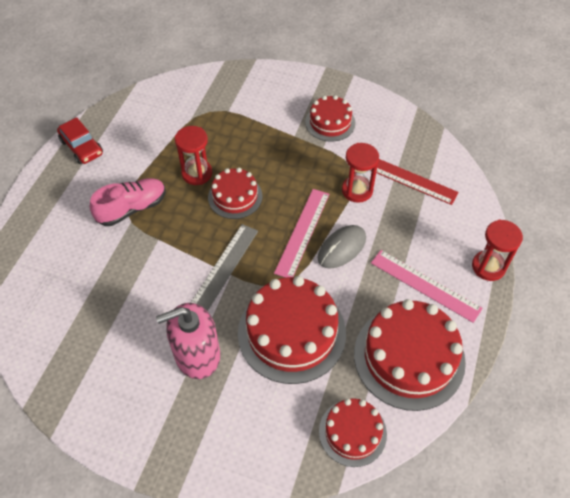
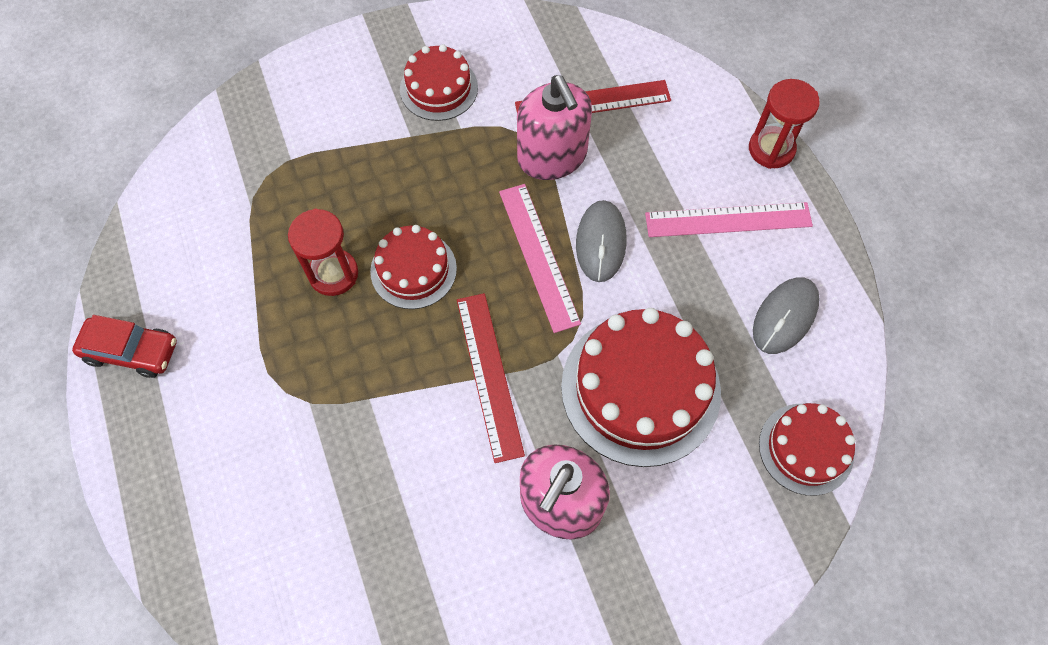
camera: 40 degrees left, 10 degrees up
pink shoe [90,178,166,226] -> none
grey ruler [190,224,258,311] -> red ruler [457,293,525,463]
red hourglass [342,143,379,203] -> pink soap dispenser [517,75,592,180]
red cake [354,299,466,411] -> grey mouse [753,277,820,354]

